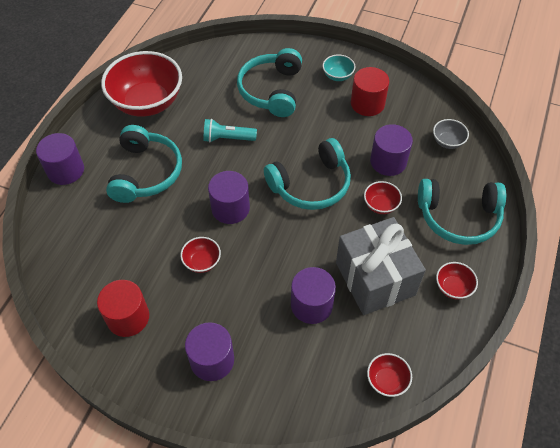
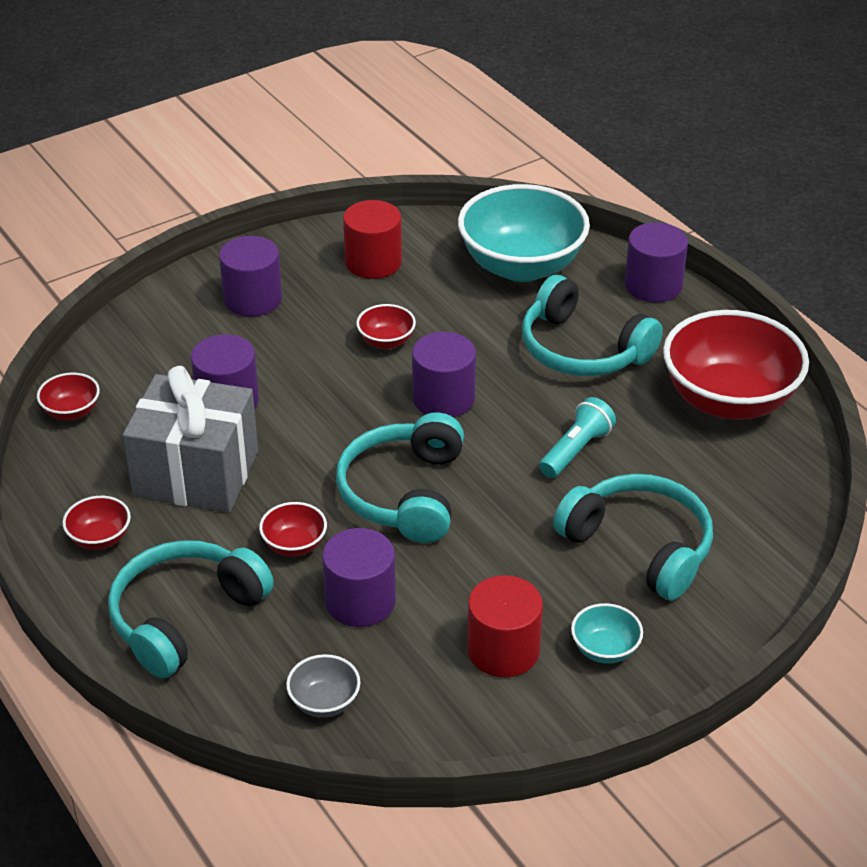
camera: 125 degrees right, 15 degrees down
none -> turquoise bowl [458,184,590,282]

